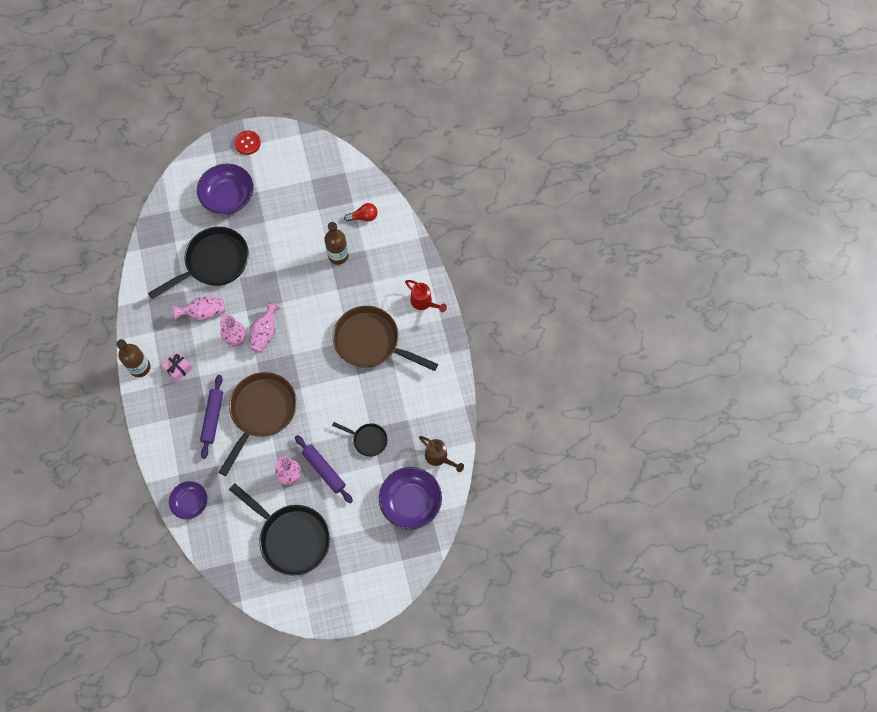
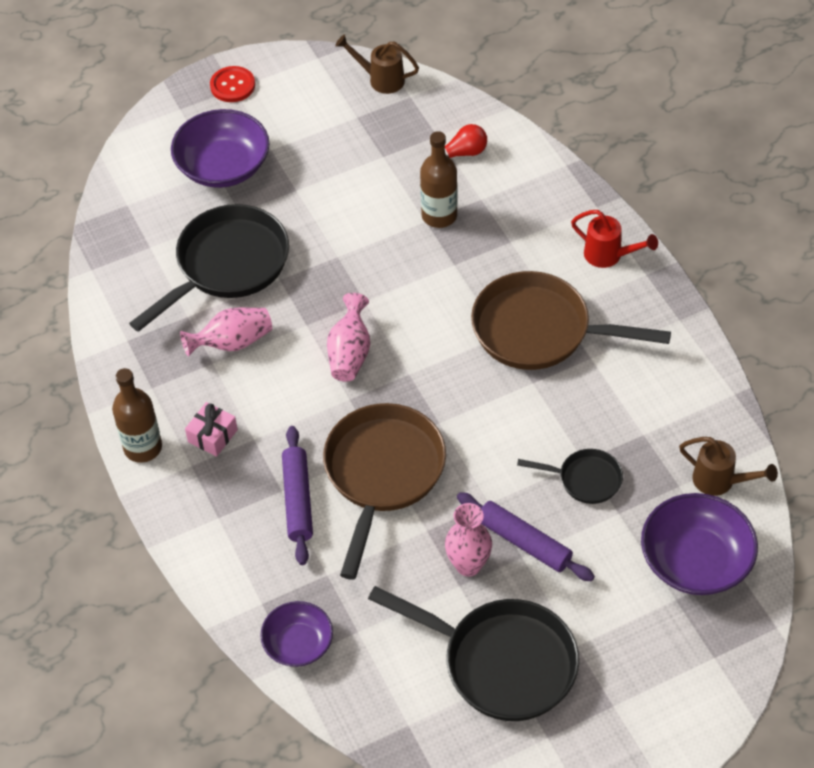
camera: 10 degrees left, 15 degrees down
pink vase [220,315,246,347] -> none
none -> brown watering can [335,34,419,94]

